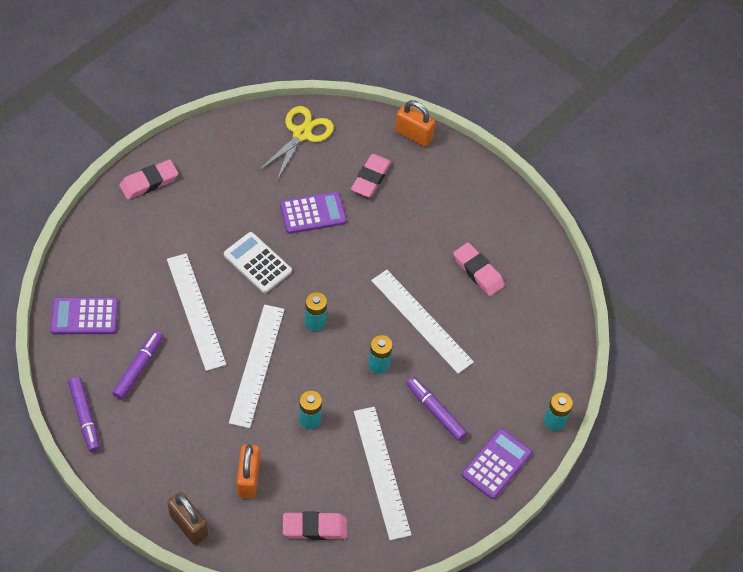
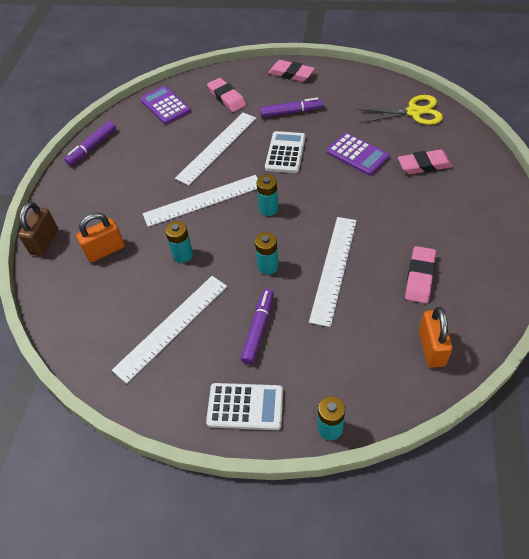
camera: 65 degrees right, 5 degrees down
purple marker [112,330,163,400] -> purple marker moved to [260,98,323,118]
pink eraser [283,512,347,540] -> pink eraser moved to [207,78,246,112]
orange padlock [395,100,435,147] -> orange padlock moved to [419,307,453,368]
purple calculator [462,428,532,499] -> white calculator [206,383,283,430]

